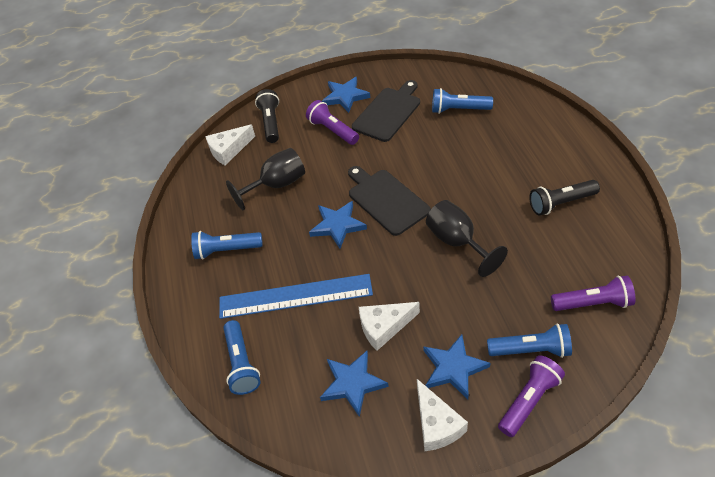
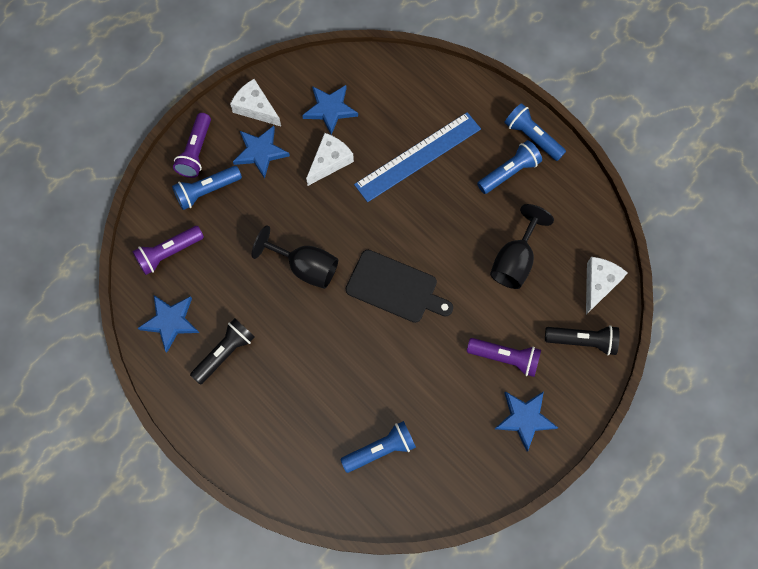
camera: 145 degrees right, 20 degrees up
blue flashlight [223,320,261,395] -> blue flashlight moved to [504,103,566,161]
black flashlight [255,89,279,143] -> black flashlight turned 45 degrees counterclockwise [545,325,620,355]
blue star [309,201,367,249] -> blue star moved to [138,295,199,352]
black cutting board [352,80,420,142] -> none

